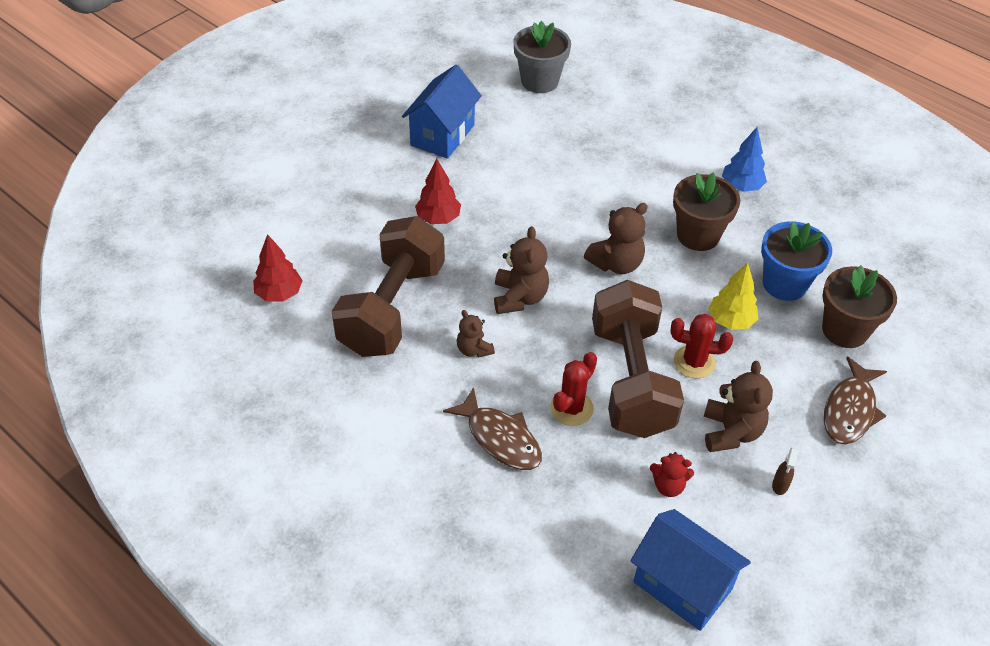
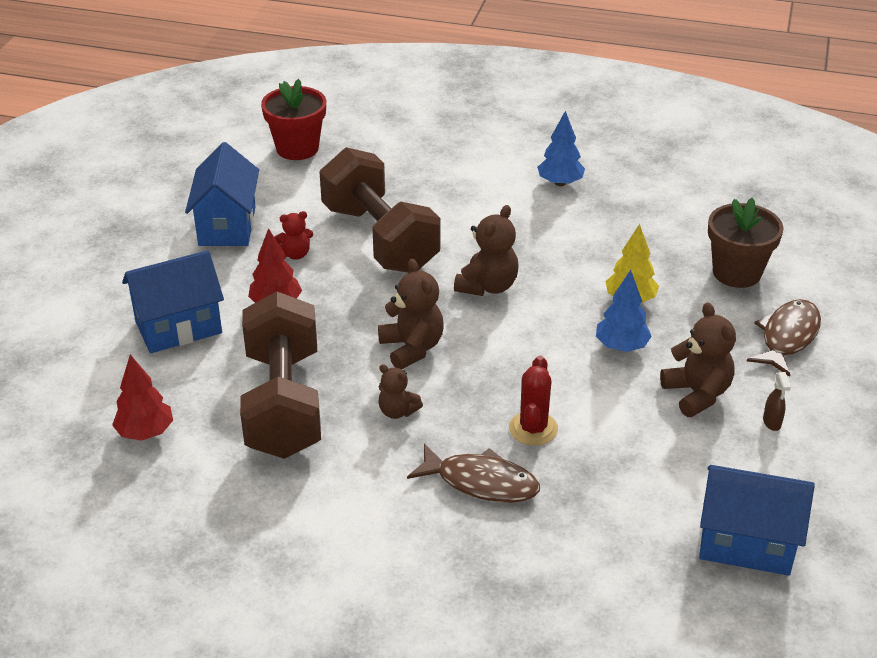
camera: 25 degrees left, 10 degrees down
grey flower pot [513,21,571,93] -> red flower pot [261,79,326,160]
brown dumbbell [592,280,684,438] -> brown dumbbell moved to [319,147,441,273]
red teddy bear [650,452,694,497] -> red teddy bear moved to [274,211,313,260]
red cactus [670,314,733,379] -> blue tree [596,270,652,352]
brown flower pot [673,173,740,251] -> none
blue flower pot [761,222,832,301] -> none
brown fish [824,356,887,444] -> brown fish turned 150 degrees counterclockwise [747,299,821,377]
none -> blue house [122,250,224,353]

